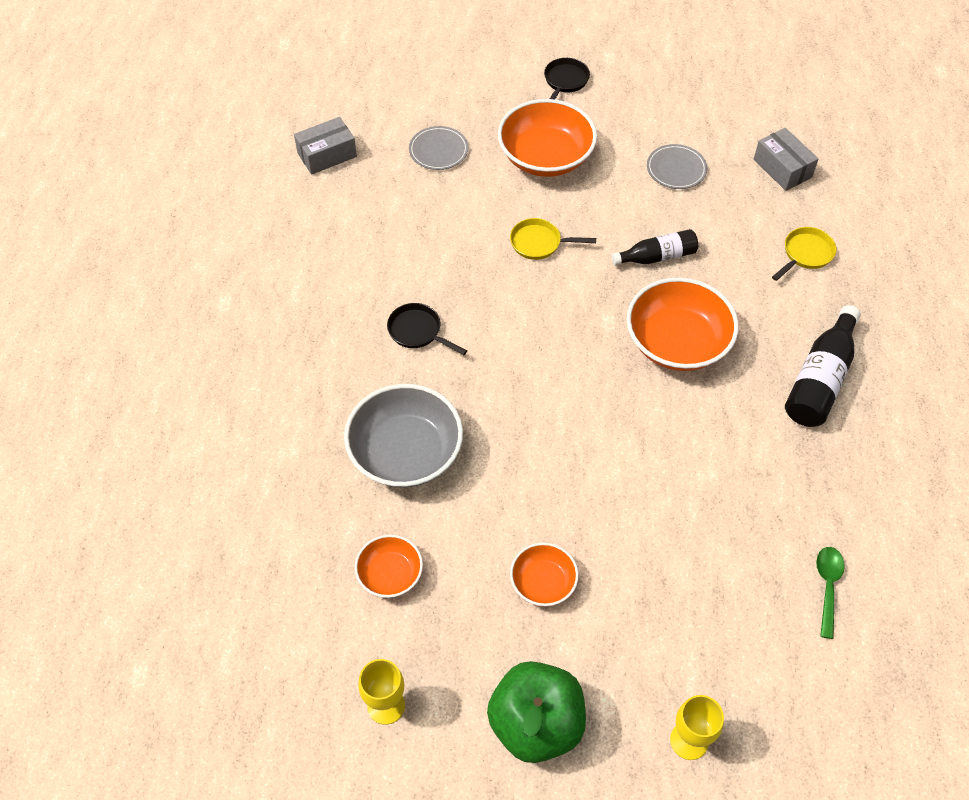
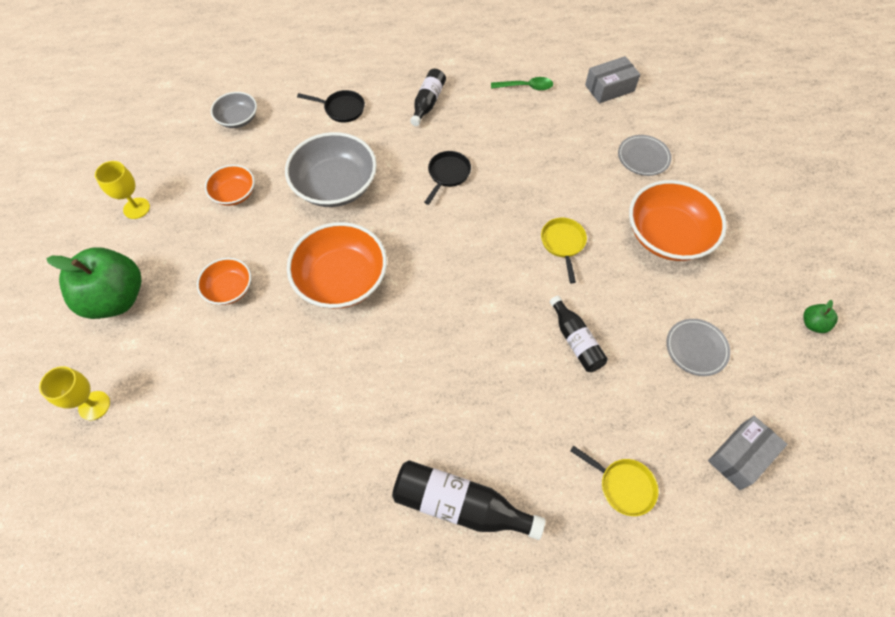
camera: 80 degrees right, 5 degrees up
grey box [294,117,357,175] -> grey box turned 75 degrees counterclockwise [585,56,641,103]
black pan [544,58,590,100] -> black pan moved to [297,90,365,123]
orange bowl [626,277,739,371] -> orange bowl moved to [287,222,387,309]
green spoon [816,547,845,639] -> green spoon moved to [491,77,553,91]
none -> grey bowl [211,92,257,128]
none -> black bottle [410,69,446,126]
none -> green apple [803,300,838,333]

